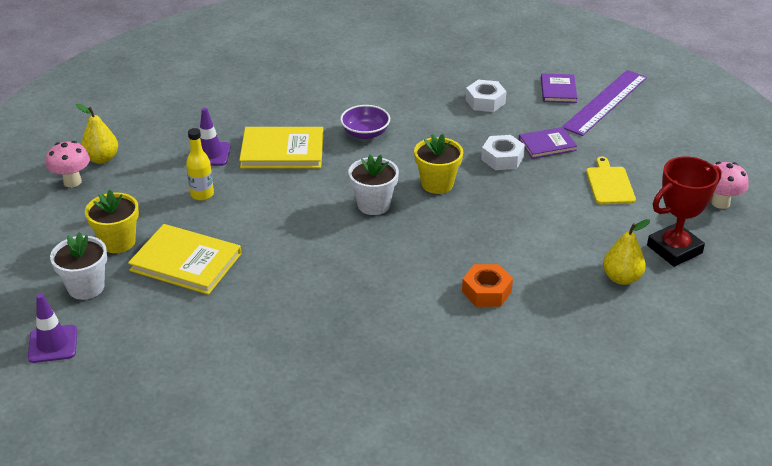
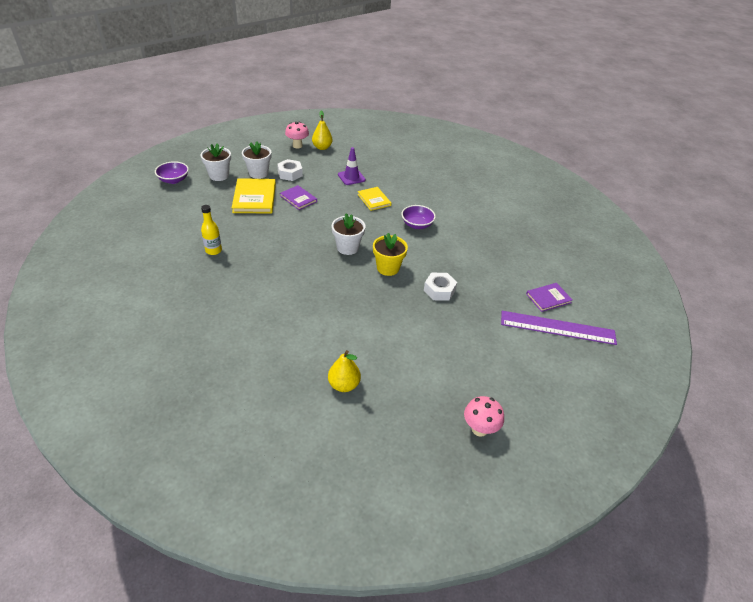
camera: 60 degrees right, 5 degrees up
purple traffic cone [28,293,77,363] -> purple bowl [155,161,189,184]
yellow flower pot [85,190,139,253] -> white flower pot [242,141,271,179]
yellow bottle [186,128,214,201] -> yellow bottle moved to [201,205,222,255]
yellow book [239,127,324,168] -> yellow book [357,187,391,211], size x0.61
orange nut [462,264,513,307] -> none
white nut [466,79,507,112] -> white nut moved to [277,159,303,181]
purple book [519,127,577,159] -> purple book moved to [280,185,317,210]
yellow cutting board [586,156,636,204] -> none
red trophy [647,157,722,267] -> none

